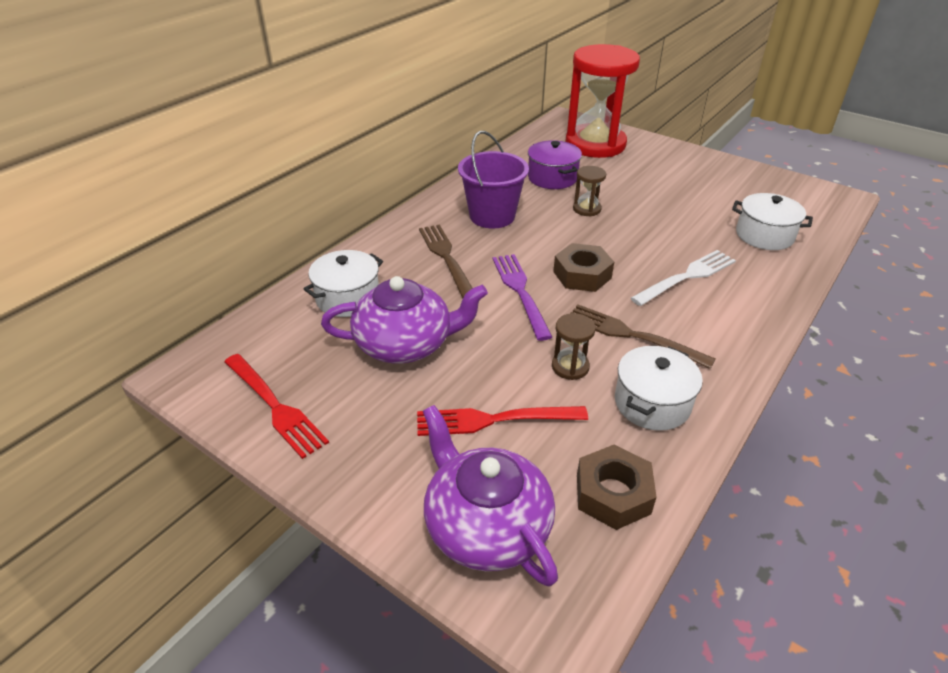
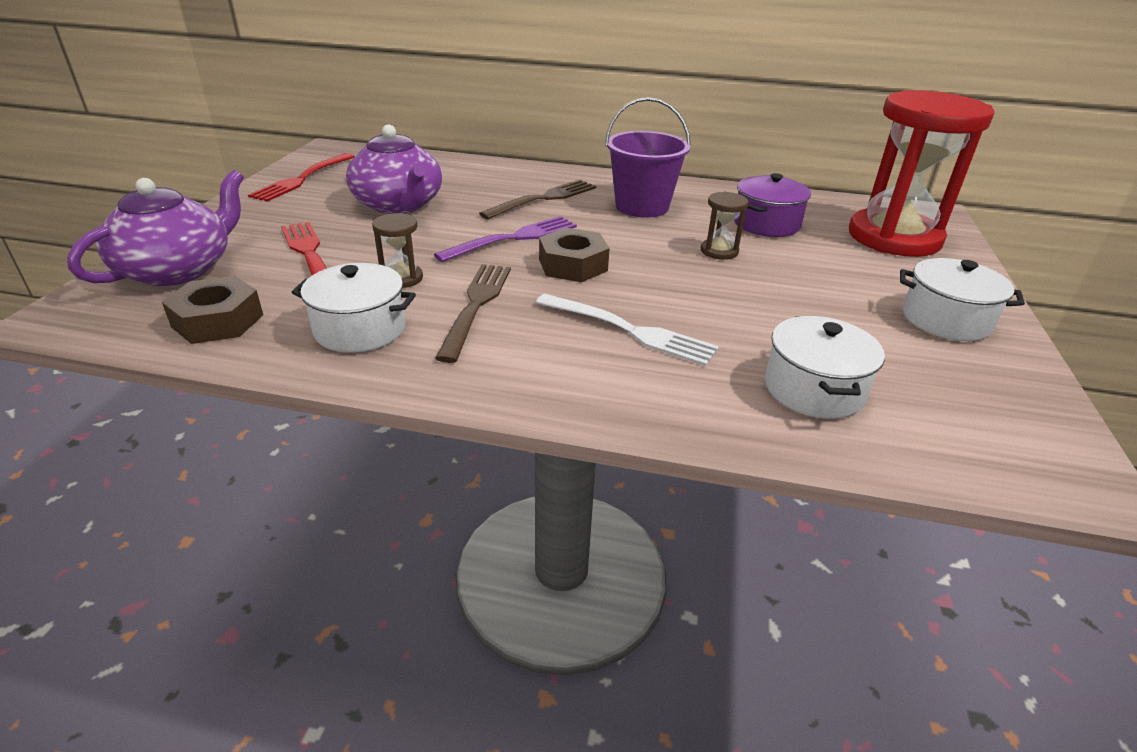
camera: 65 degrees right, 5 degrees down
white pot [303,250,383,317] -> white pot moved to [900,258,1025,341]

